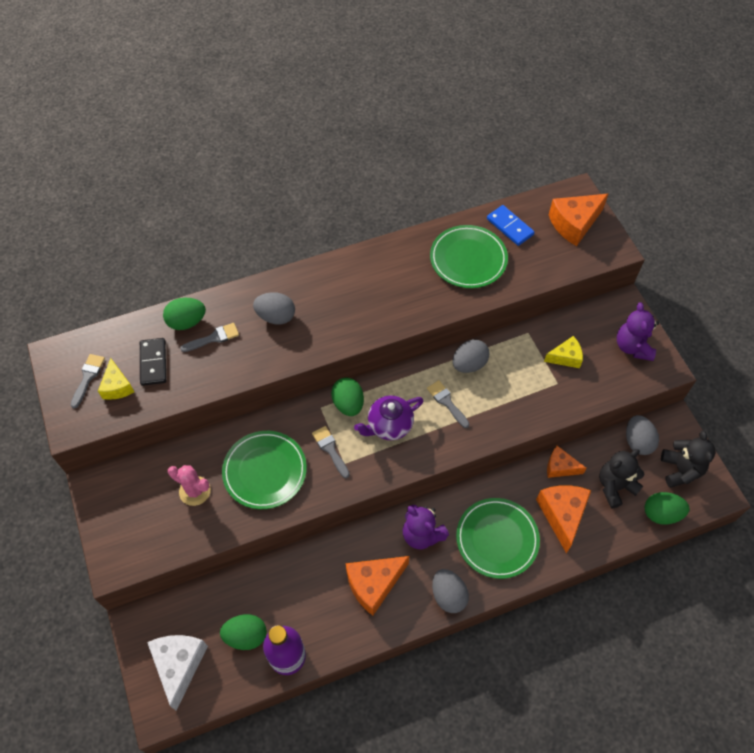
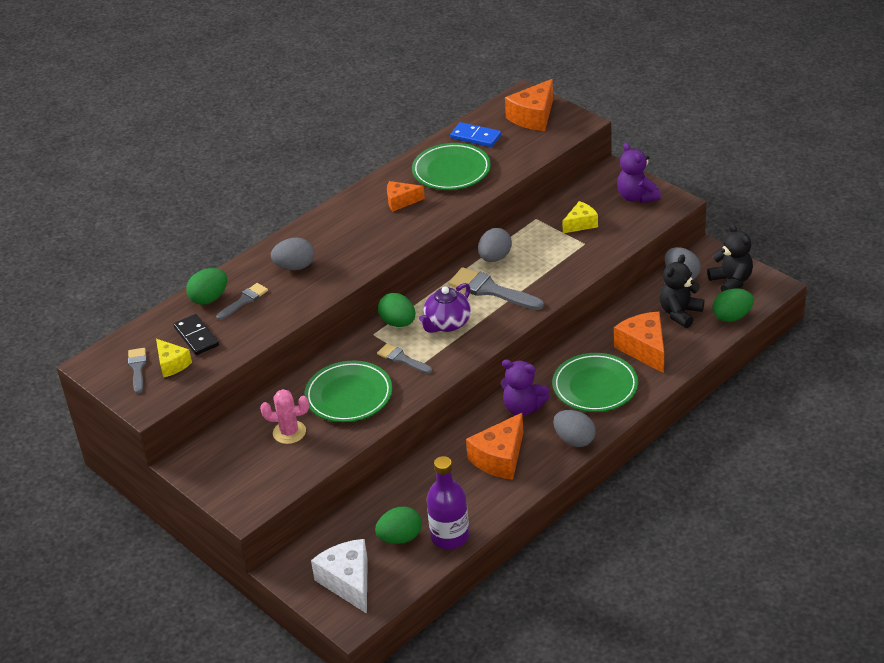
camera: 20 degrees left, 20 degrees down
grey brush [427,380,469,428] -> grey brush [449,267,544,310], size x1.69
orange cheese [547,446,587,478] -> orange cheese moved to [387,181,425,212]

